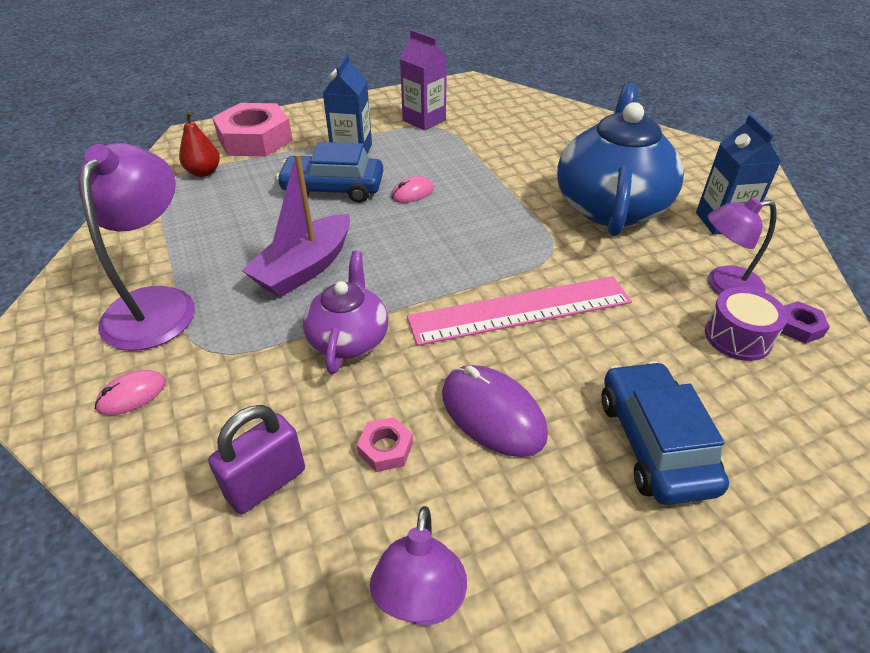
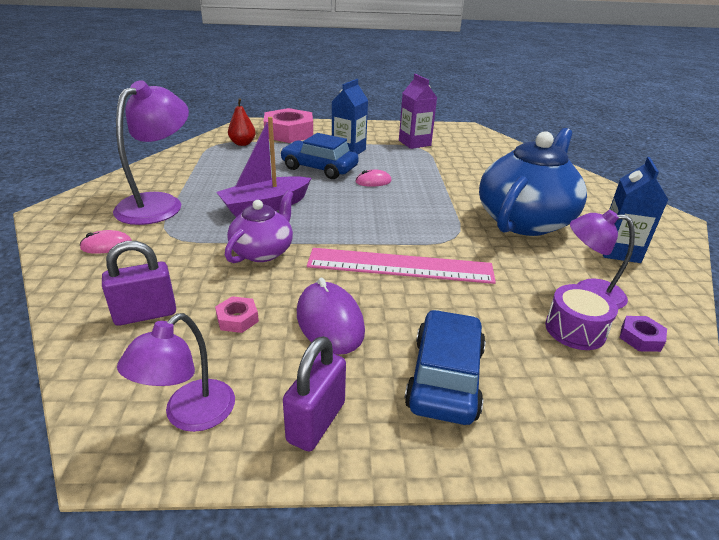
camera: 20 degrees right, 10 degrees down
none -> purple padlock [283,336,346,452]

